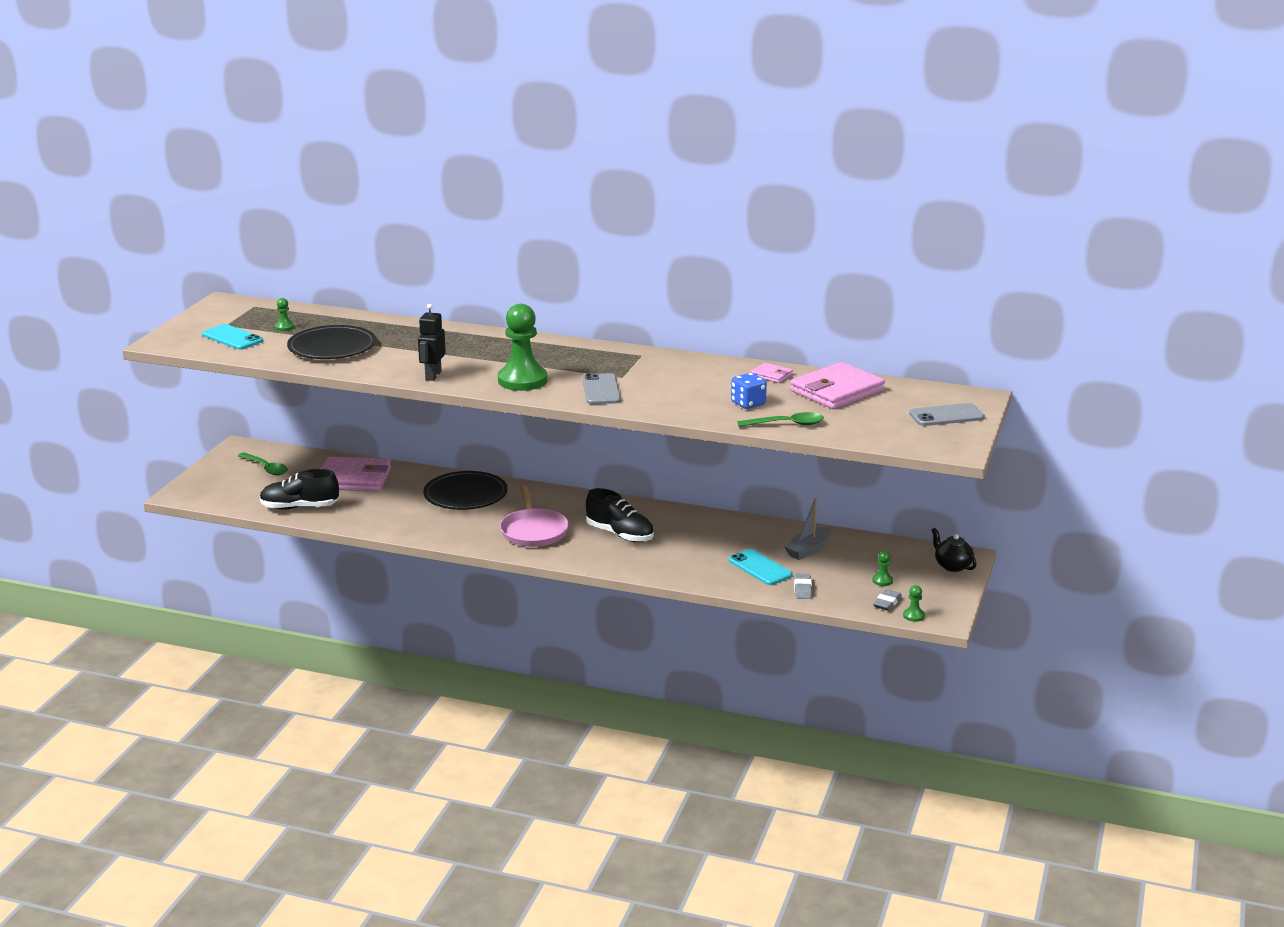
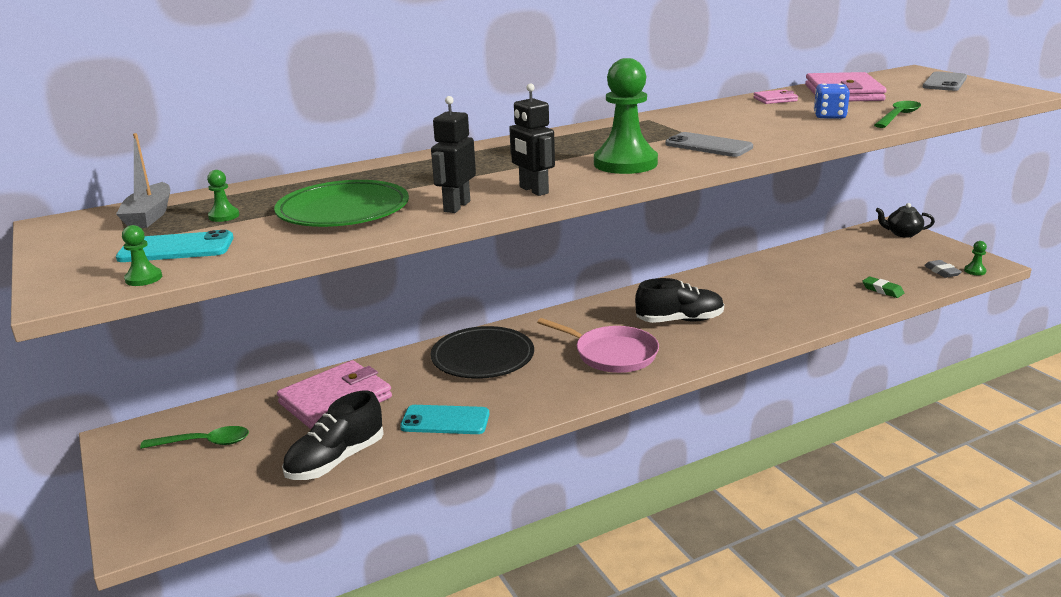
camera: 45 degrees left, 0 degrees up
black plate [287,325,376,359] -> green plate [274,180,409,227]
turquoise phone [729,549,792,585] -> turquoise phone moved to [400,405,490,434]
grey boat [784,498,832,560] -> grey boat moved to [116,133,170,228]
grey eraser [794,574,812,599] -> green eraser [862,277,904,298]
green pawn [872,551,893,586] -> green pawn moved to [122,225,162,286]
none -> black robot [431,96,476,213]

